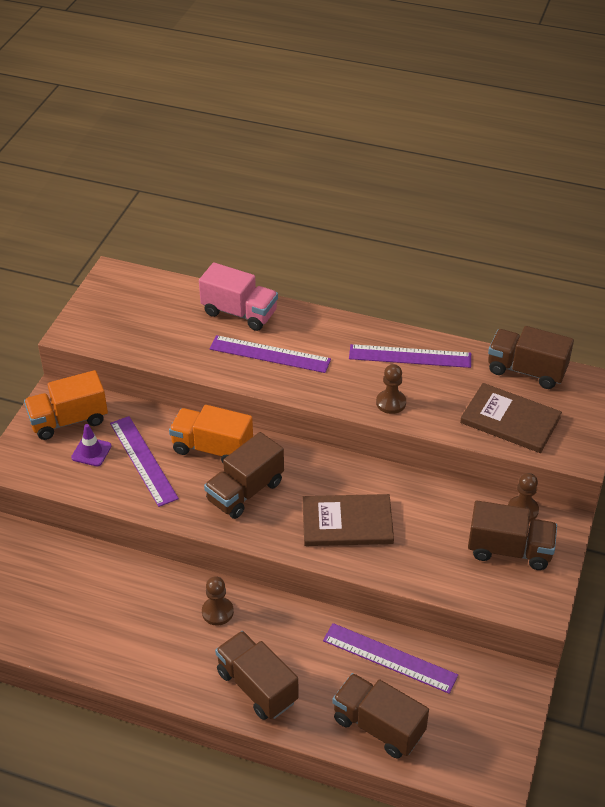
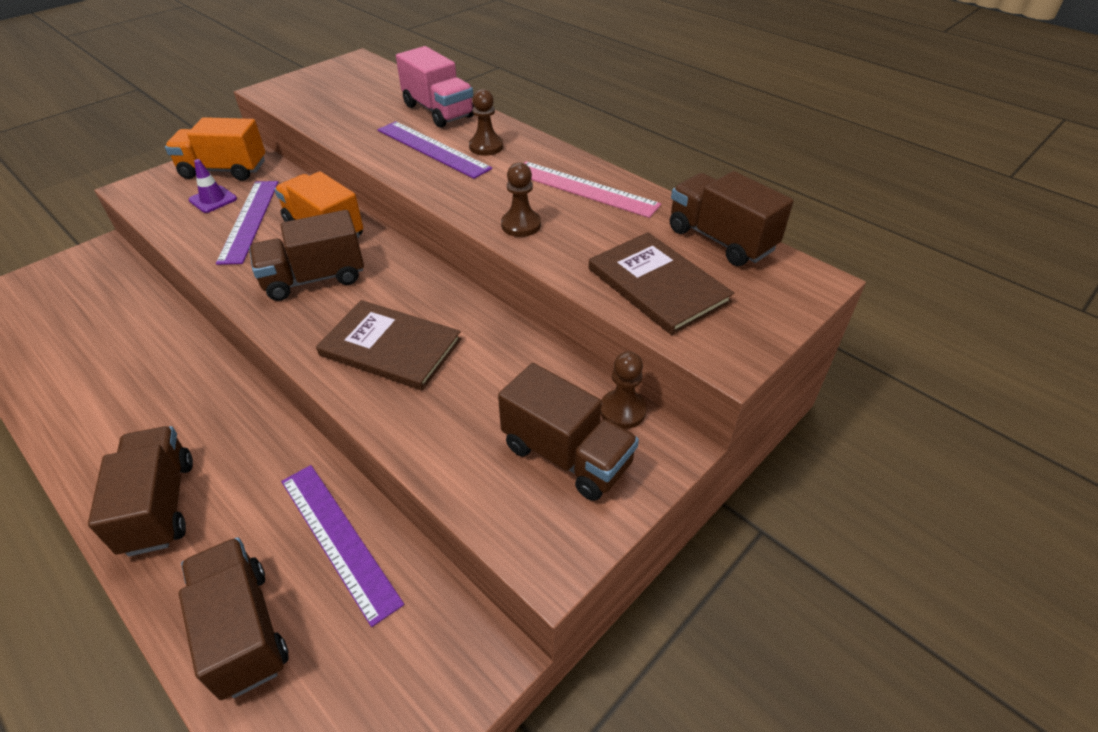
camera: 25 degrees right, 0 degrees up
brown pawn [202,576,234,626] -> brown pawn moved to [469,89,503,156]
purple ruler [349,344,471,368] -> pink ruler [524,161,661,218]

